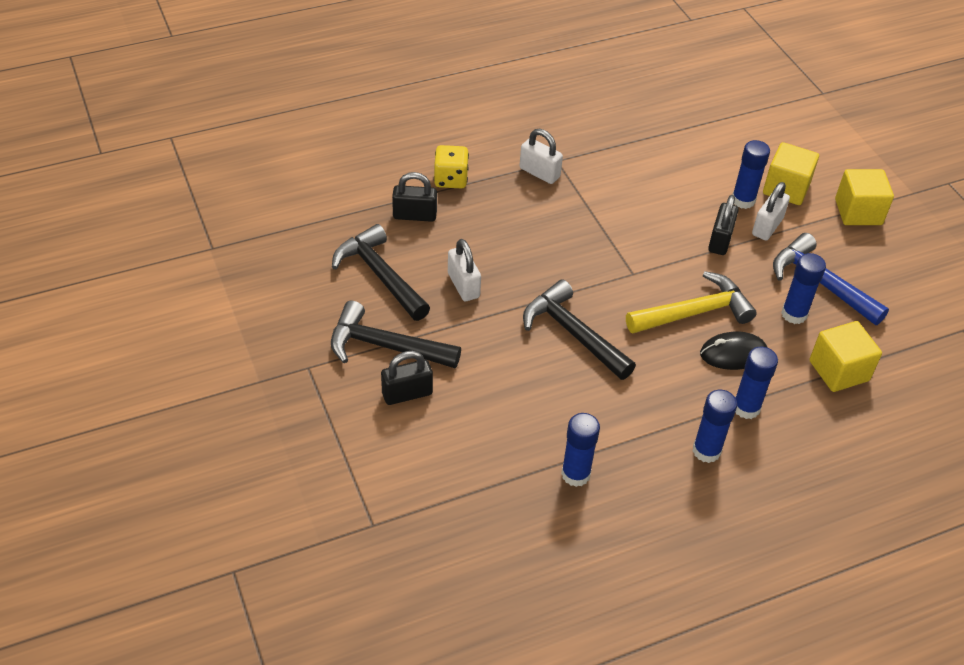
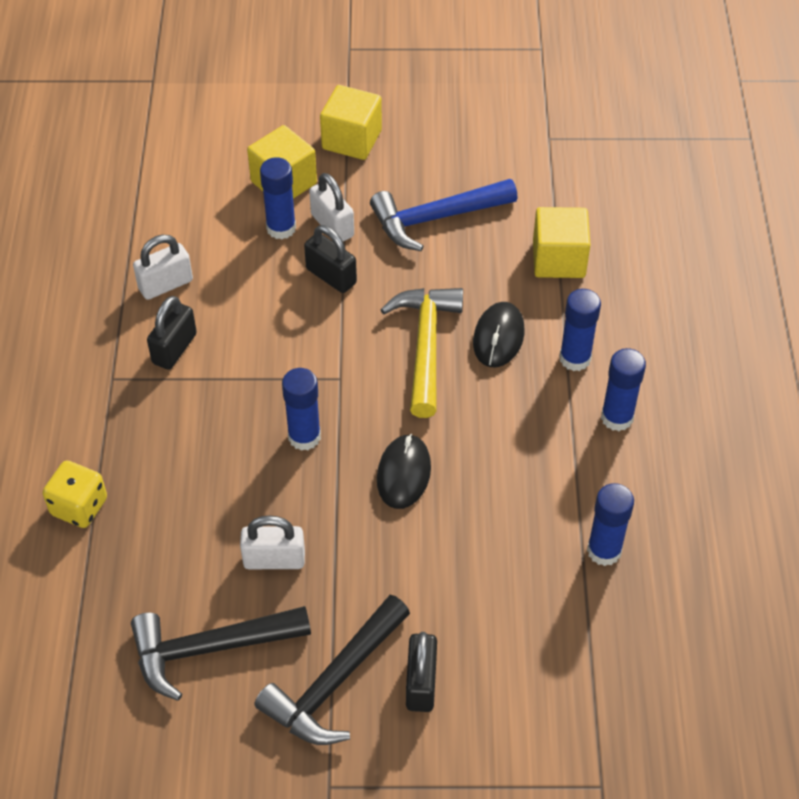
camera: 65 degrees left, 5 degrees up
black padlock [392,172,437,222] -> black padlock moved to [147,296,197,370]
white padlock [519,129,563,184] -> white padlock moved to [133,235,193,300]
black hammer [523,280,636,380] -> black mouse [377,434,431,509]
blue glue stick [781,253,826,324] -> blue glue stick moved to [282,368,321,451]

